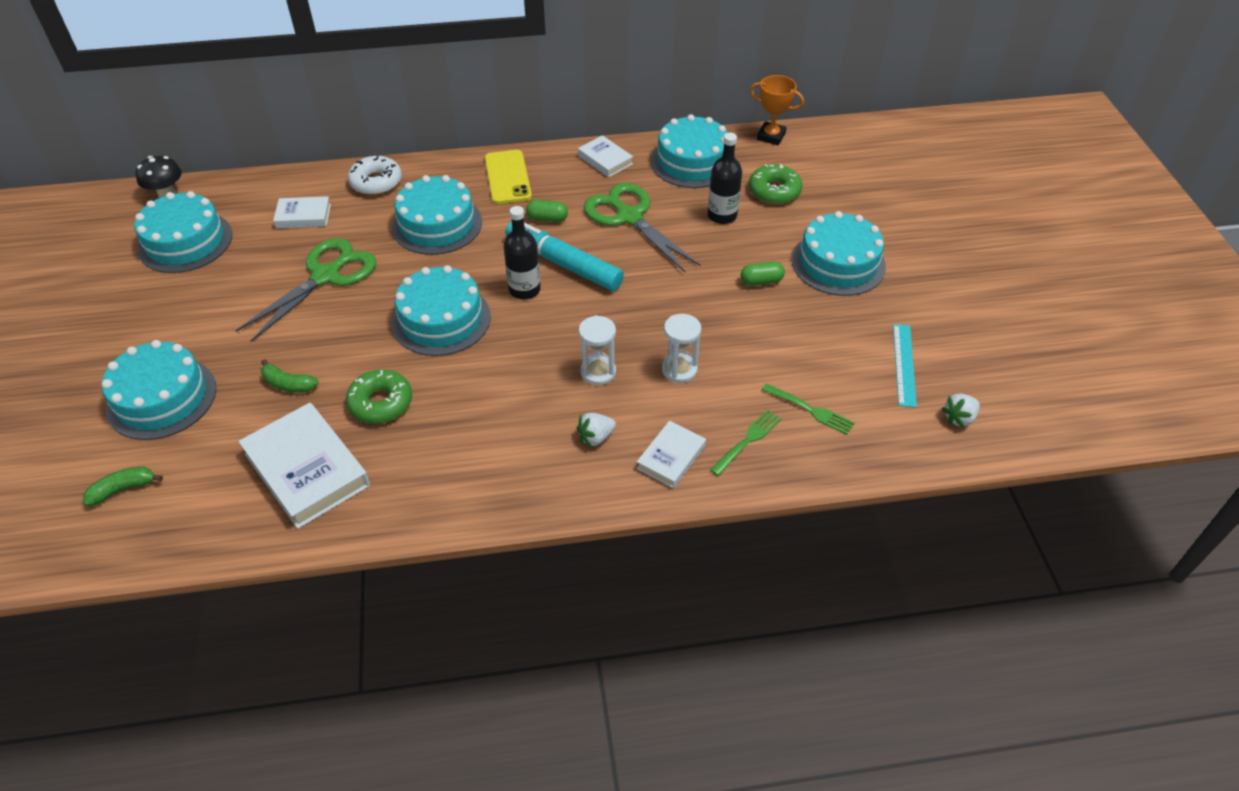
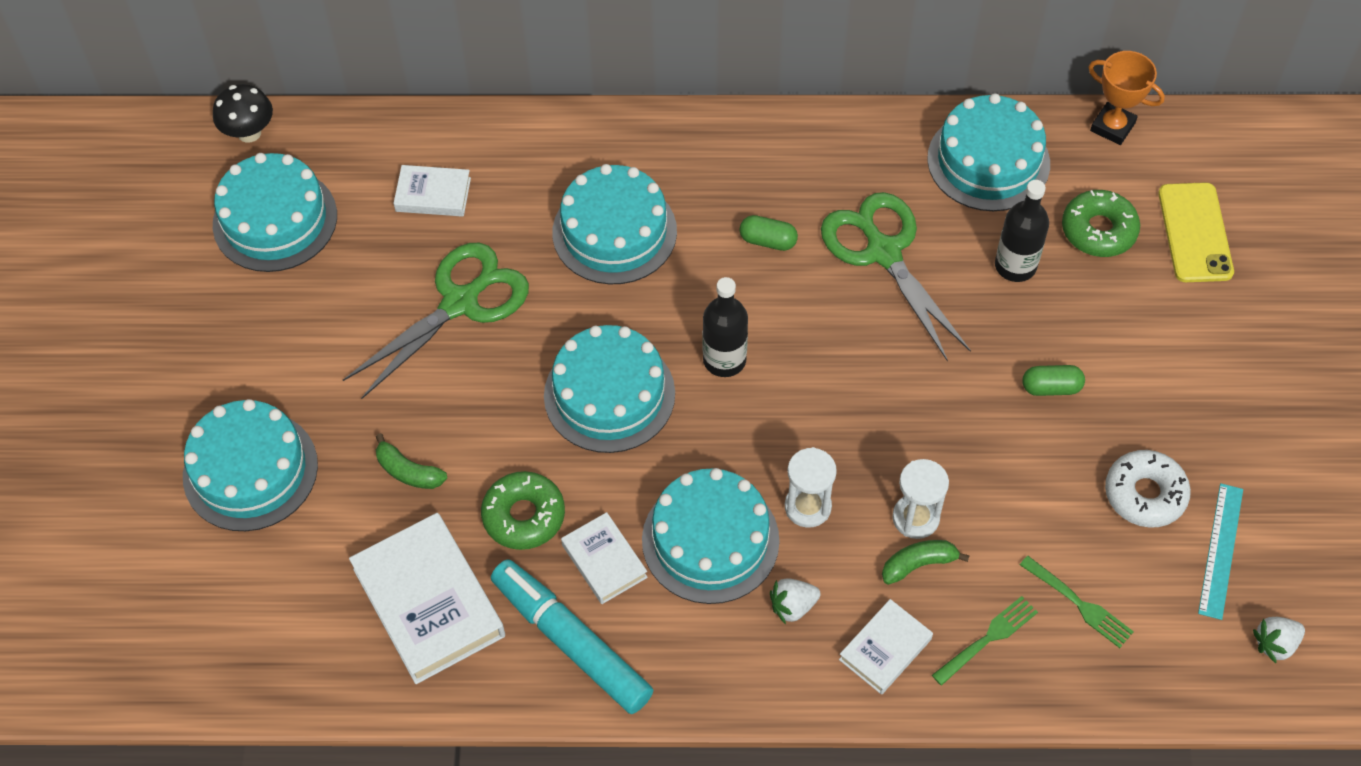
camera: 10 degrees right, 10 degrees up
green banana [83,466,163,506] -> green banana moved to [882,540,970,585]
white donut [348,156,402,195] -> white donut moved to [1105,450,1191,528]
yellow phone [485,150,532,204] -> yellow phone moved to [1158,182,1234,282]
turquoise marker [505,221,624,291] -> turquoise marker moved to [491,559,653,714]
white book [578,135,633,177] -> white book moved to [561,512,648,604]
turquoise cake [792,211,886,296] -> turquoise cake moved to [642,468,780,604]

